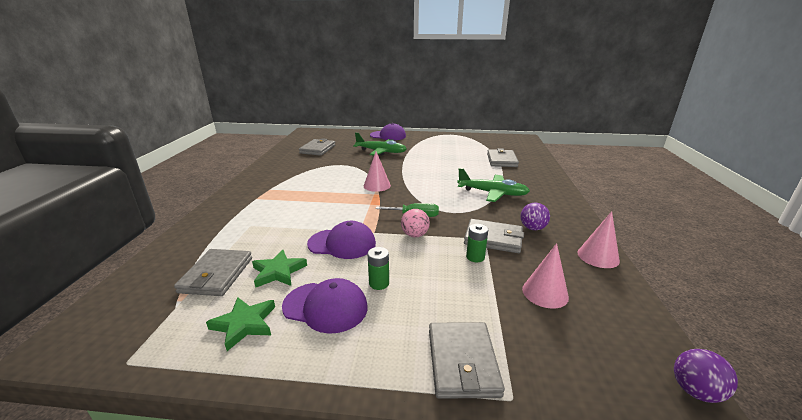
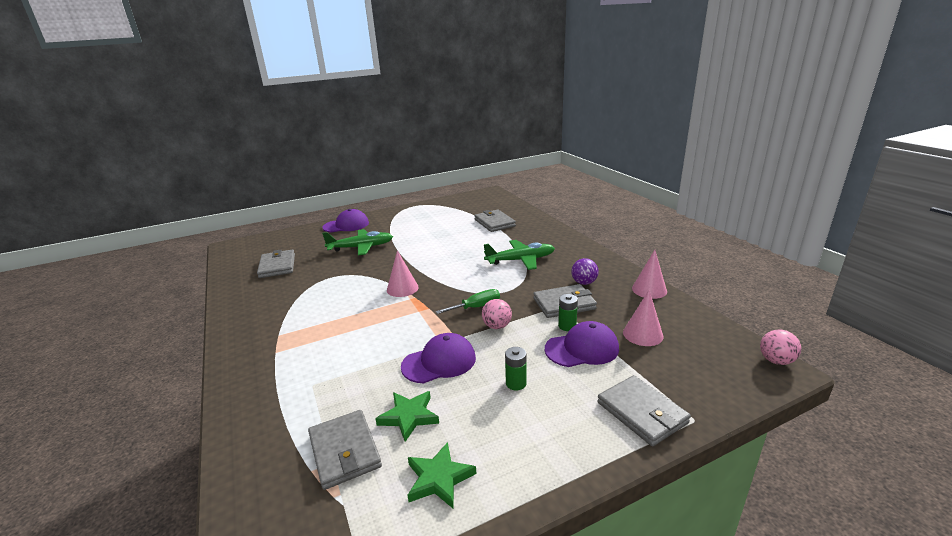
camera: 30 degrees left, 0 degrees up
purple cap [282,278,368,334] -> purple cap moved to [545,321,619,367]
purple ball [674,349,738,403] -> pink ball [760,330,801,365]

